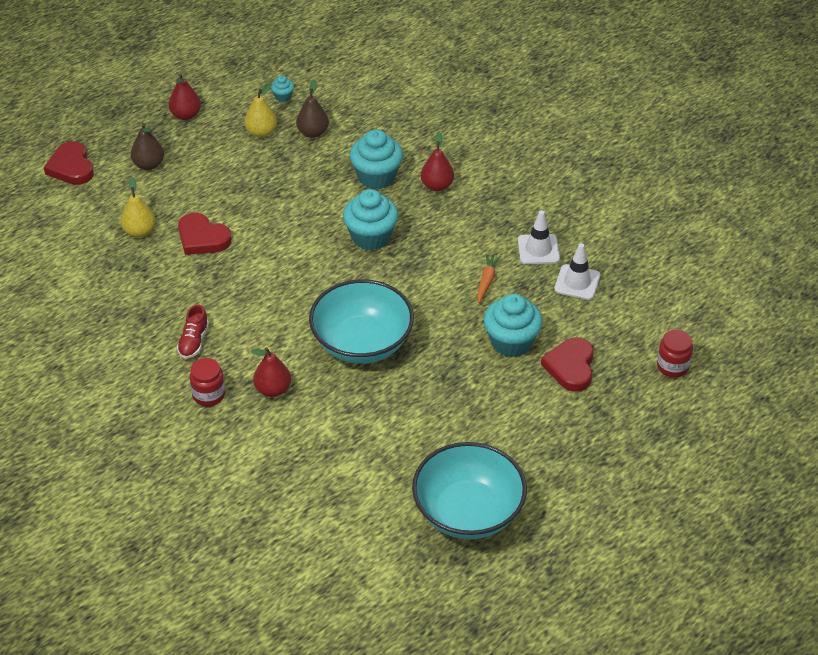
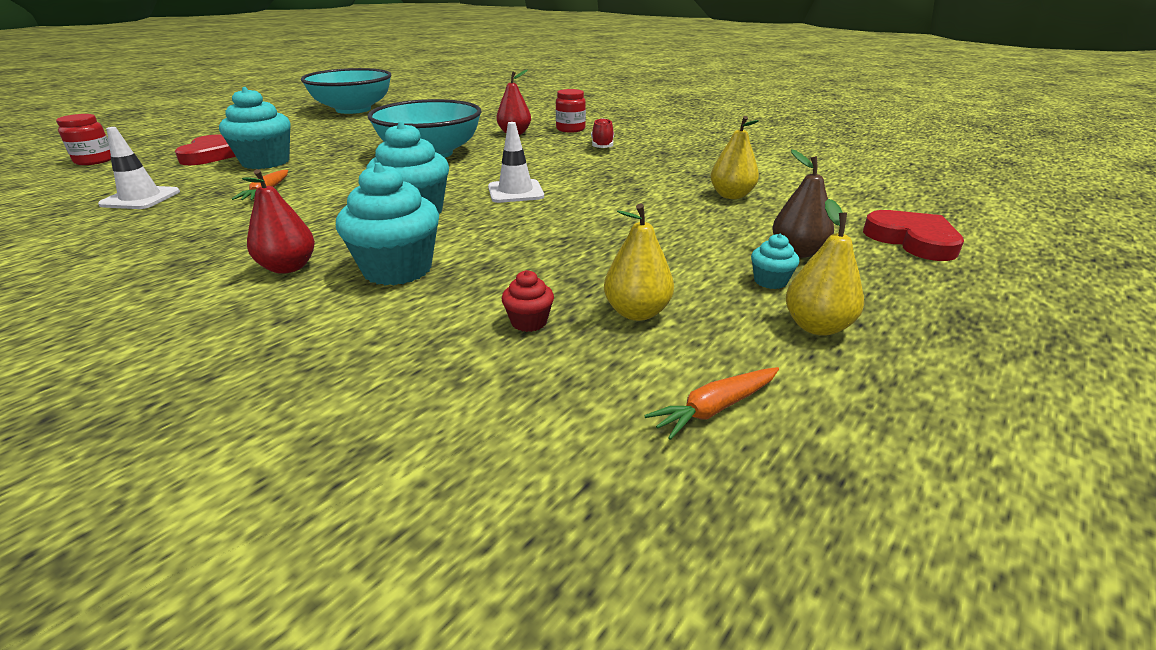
camera: 170 degrees right, 15 degrees down
red pear [169,74,201,120] -> yellow pear [786,199,864,336]
red heart [178,213,232,255] -> none
turquoise cupcake [271,75,294,102] -> turquoise cupcake moved to [751,234,799,289]
brown pear [296,80,329,138] -> red cupcake [502,270,554,332]
white traffic cone [518,210,560,264] -> white traffic cone moved to [488,122,544,203]
none -> orange carrot [644,367,779,440]

